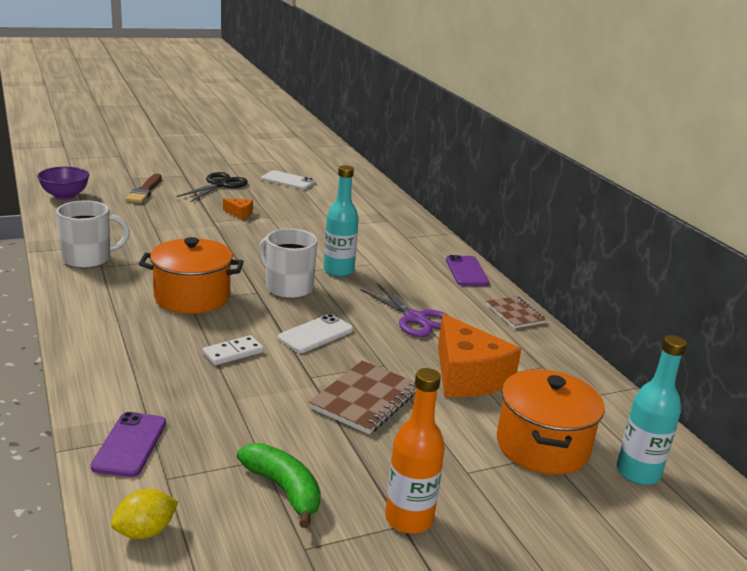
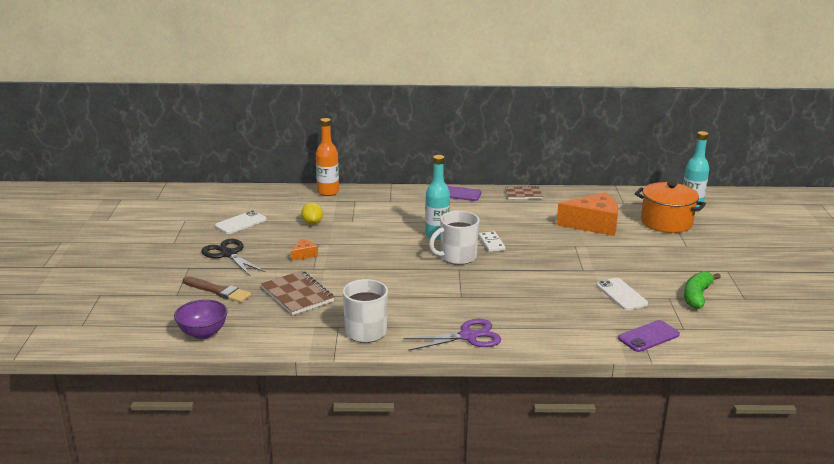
camera: 65 degrees left, 0 degrees up
purple phone [91,412,166,477] -> purple phone turned 60 degrees counterclockwise [618,320,680,352]
yellow lemon [111,489,178,539] -> yellow lemon moved to [301,203,323,225]
orange pot [139,237,244,314] -> none
white domino [203,335,264,365] -> white domino moved to [479,231,505,252]
green banana [237,443,321,528] -> green banana turned 45 degrees counterclockwise [684,271,721,309]
white phone [278,314,353,353] -> white phone moved to [596,278,648,310]
brown notebook [309,360,416,434] -> brown notebook moved to [261,271,334,315]
purple scissors [360,283,449,337] -> purple scissors moved to [403,319,501,351]
orange bottle [385,368,445,534] -> orange bottle moved to [316,118,339,196]

